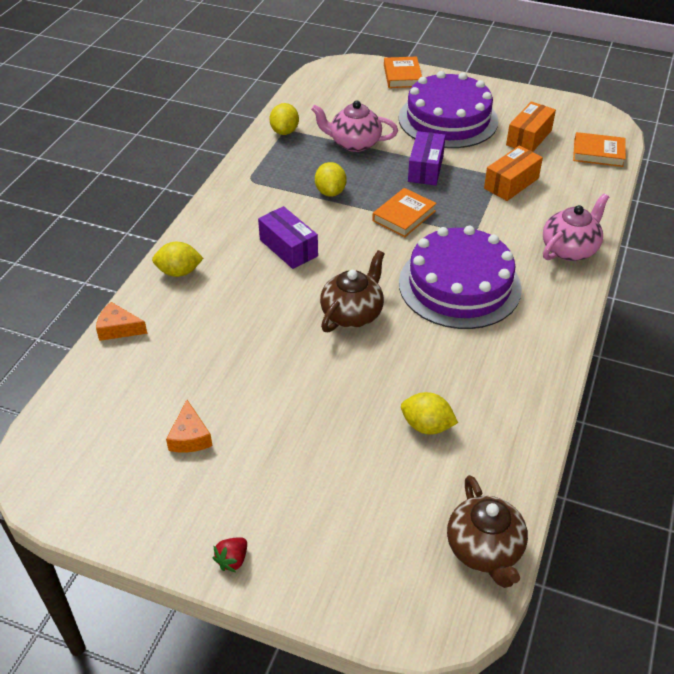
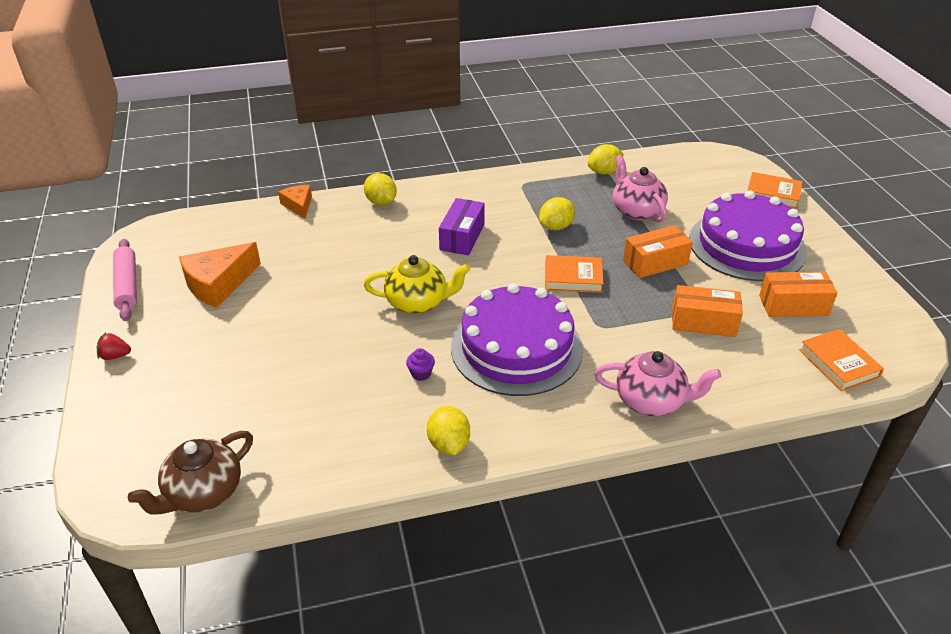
camera: 55 degrees right, 5 degrees down
orange cheese [166,400,213,453] -> orange cheese [179,242,261,308], size x1.70
brown teapot [320,250,385,332] -> yellow teapot [364,255,470,314]
orange book [384,57,422,88] -> orange book turned 60 degrees clockwise [747,172,803,209]
yellow lemon [401,392,458,434] -> yellow lemon moved to [427,406,470,455]
purple box [408,131,446,185] -> orange box [623,225,693,278]
none -> pink rolling pin [113,239,137,321]
none -> purple cupcake [406,348,435,381]

